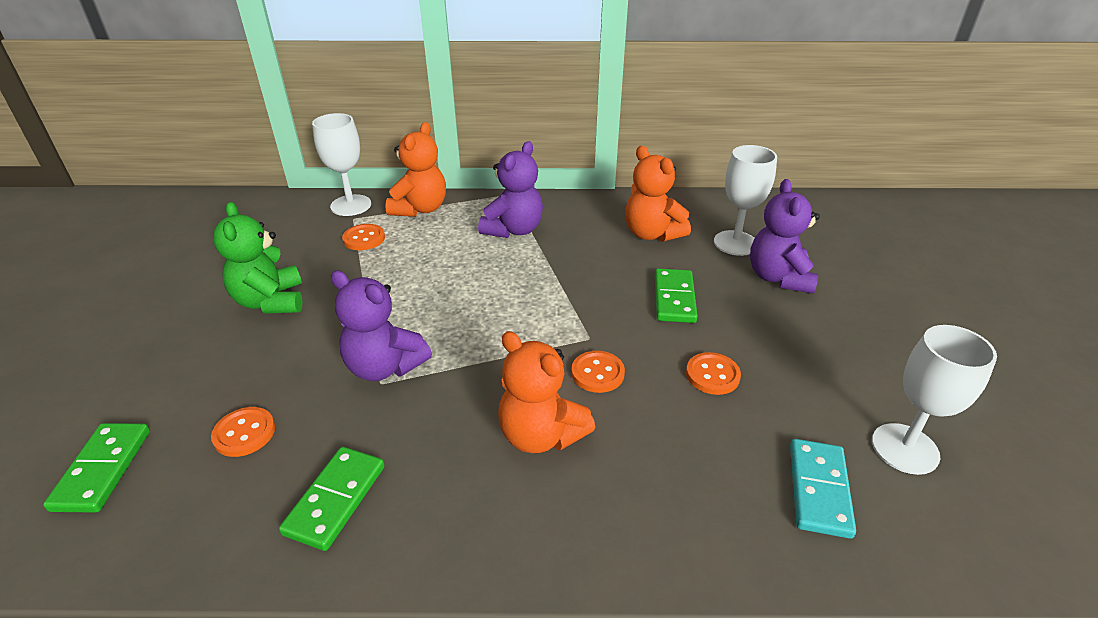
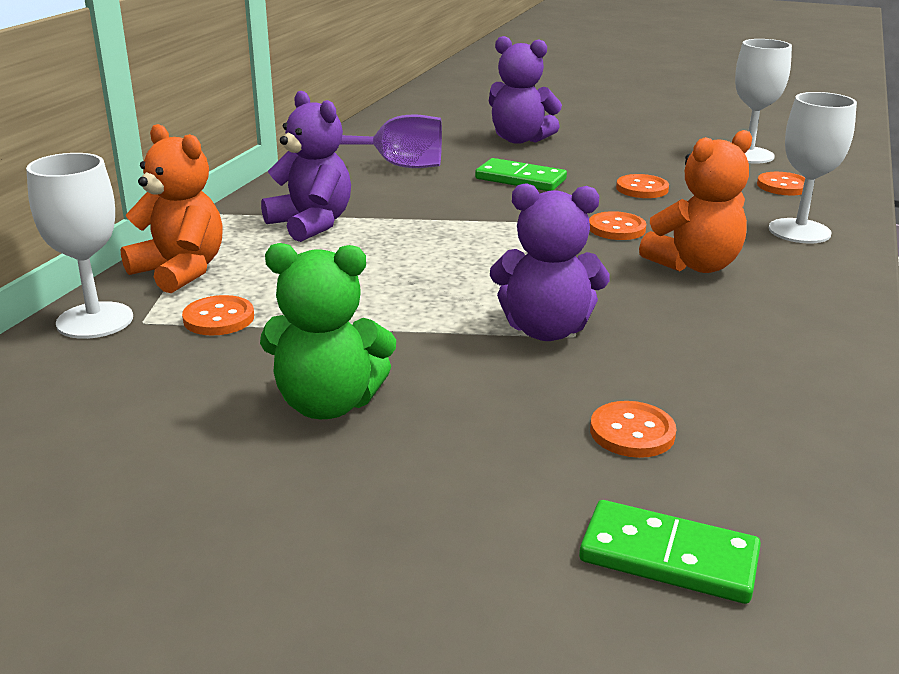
camera: 70 degrees left, 10 degrees down
green domino [279,447,385,551] -> none
purple teddy bear [331,270,432,381] -> purple teddy bear turned 45 degrees clockwise [490,183,610,341]
orange teddy bear [625,146,691,242] -> purple goblet [340,114,442,168]
white goblet [714,145,777,256] -> white goblet moved to [769,92,857,243]
turquoise domino [790,439,856,539] -> orange button [757,172,805,195]

